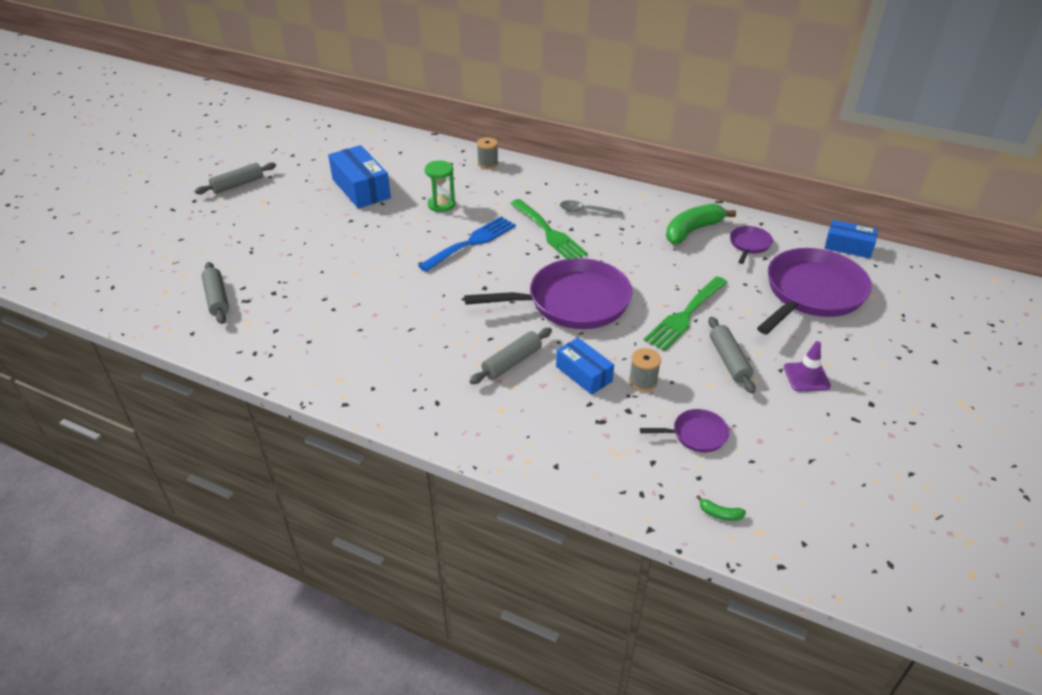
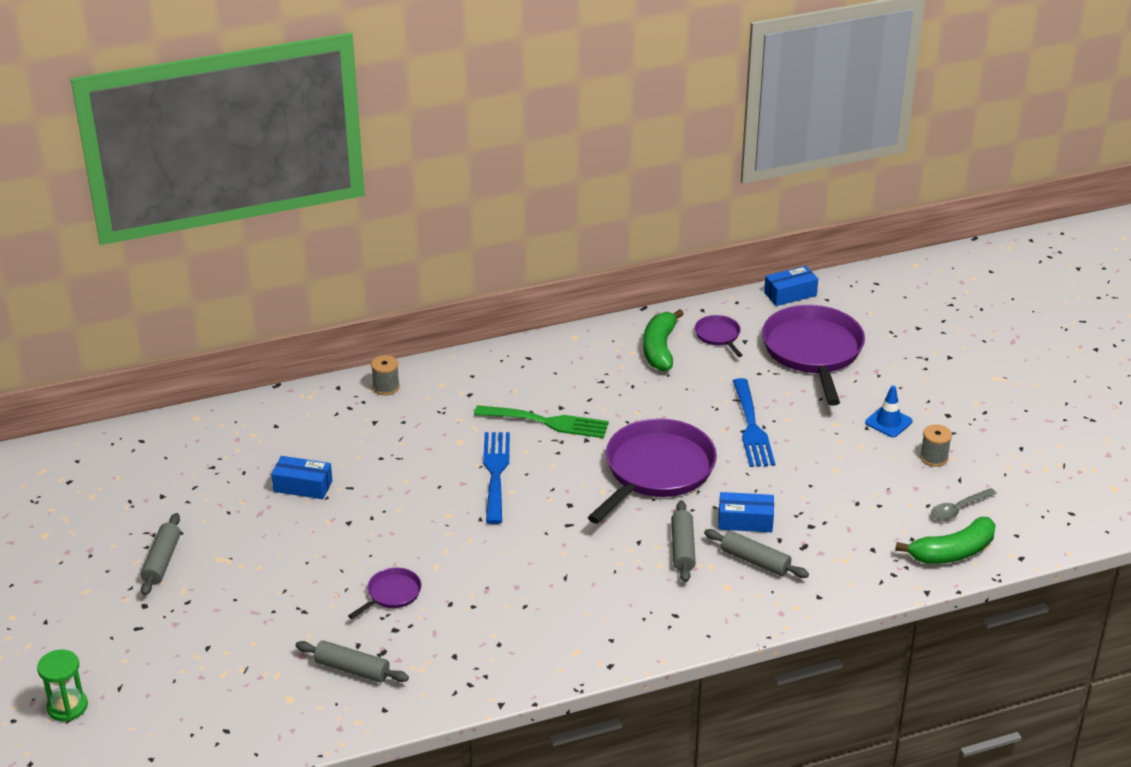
camera: 45 degrees left, 5 degrees down
blue box [328,145,391,208] -> blue box [271,456,332,499], size x0.63
green hourglass [425,161,455,212] -> green hourglass moved to [37,649,88,721]
grey spoon [560,200,623,217] -> grey spoon moved to [931,488,997,521]
grey spool [629,348,661,392] -> grey spool moved to [920,424,952,467]
purple pan [640,409,729,452] -> purple pan moved to [348,568,421,619]
green fork [644,276,728,351] -> blue fork [733,378,775,467]
green banana [696,495,746,521] -> green banana [895,517,996,564], size x2.47
grey rolling pin [709,317,756,394] -> grey rolling pin moved to [704,529,809,578]
purple traffic cone [784,341,831,392] -> blue traffic cone [865,386,912,437]

